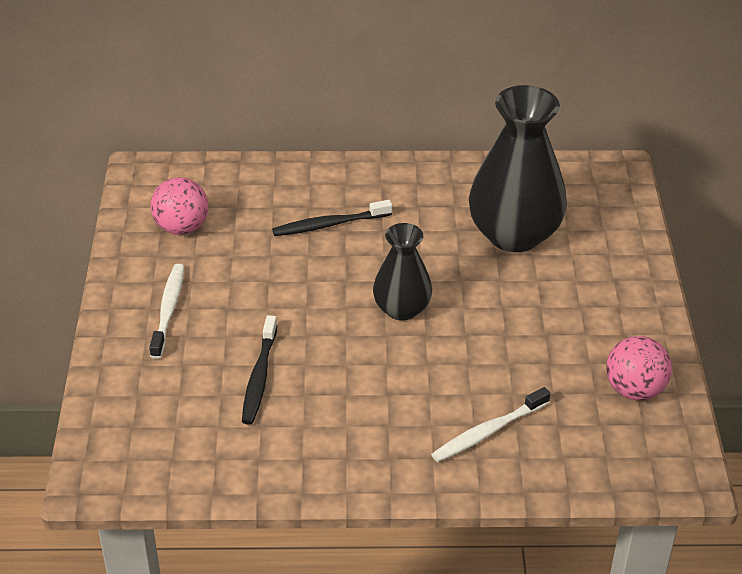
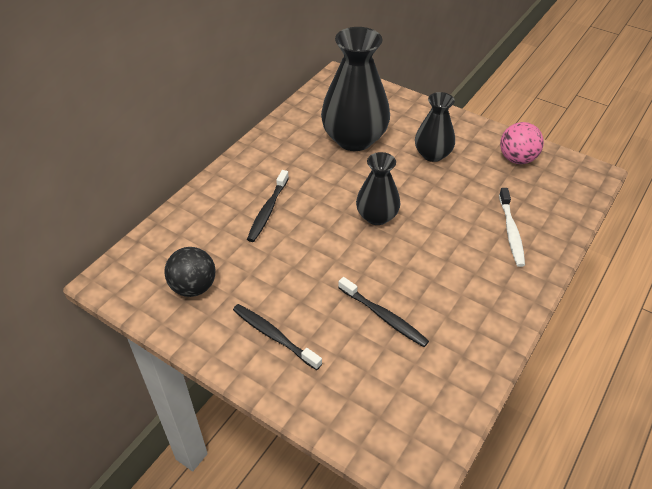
camera: 55 degrees left, 5 degrees up
white toothbrush [149,264,184,359] -> black toothbrush [233,304,322,370]
pink ball [151,177,208,235] -> black ball [164,247,215,297]
none -> black vase [415,92,455,162]

